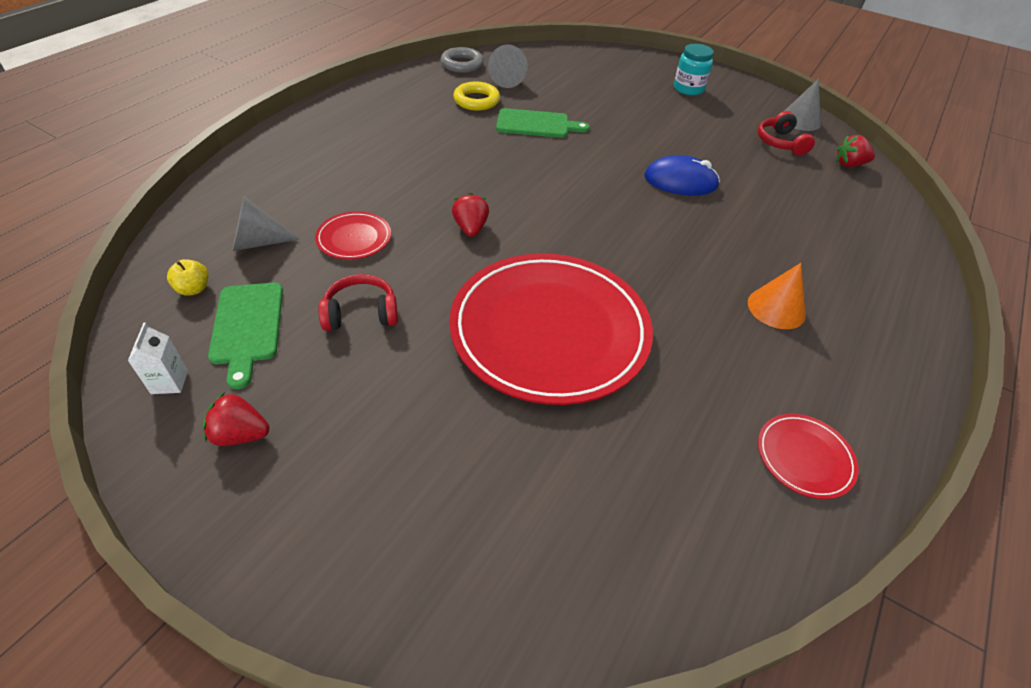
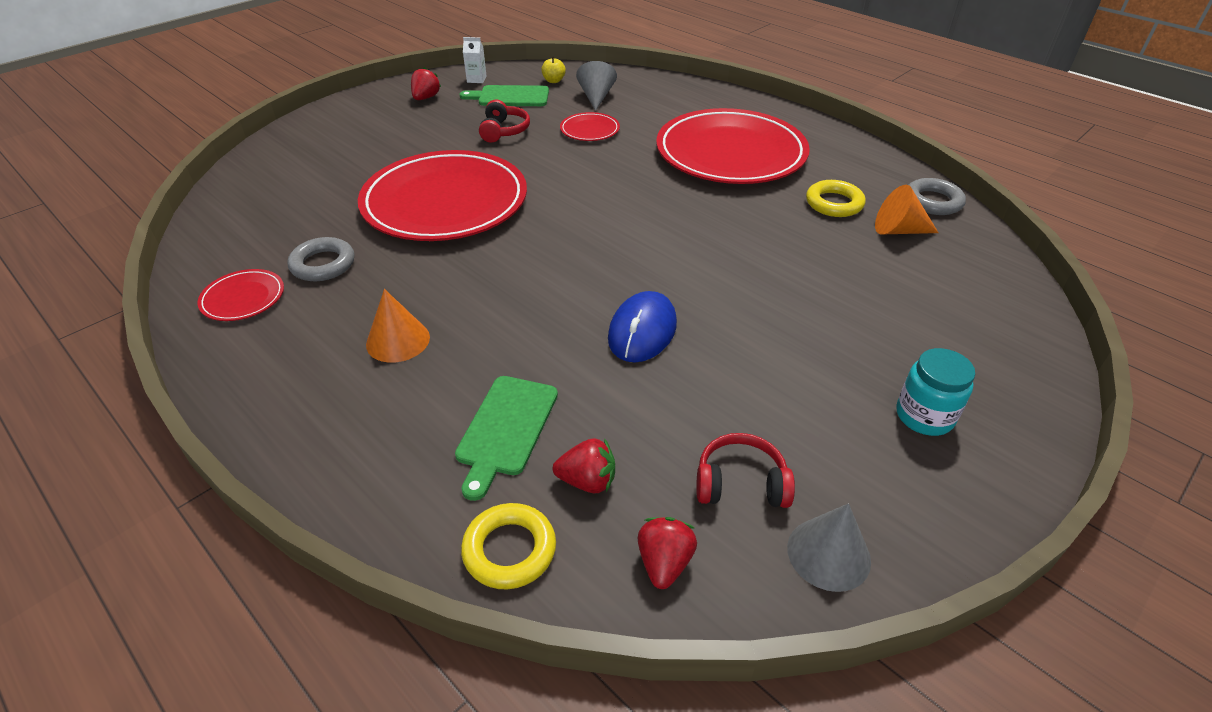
camera: 105 degrees right, 5 degrees down
red strawberry [452,192,489,237] -> red strawberry moved to [552,438,615,494]
grey cone [488,45,527,88] -> orange cone [875,185,939,235]
green cutting board [496,108,590,138] -> green cutting board moved to [455,376,558,501]
none -> grey ring [287,237,354,281]
none -> yellow ring [461,503,556,589]
none -> red plate [656,108,810,184]

